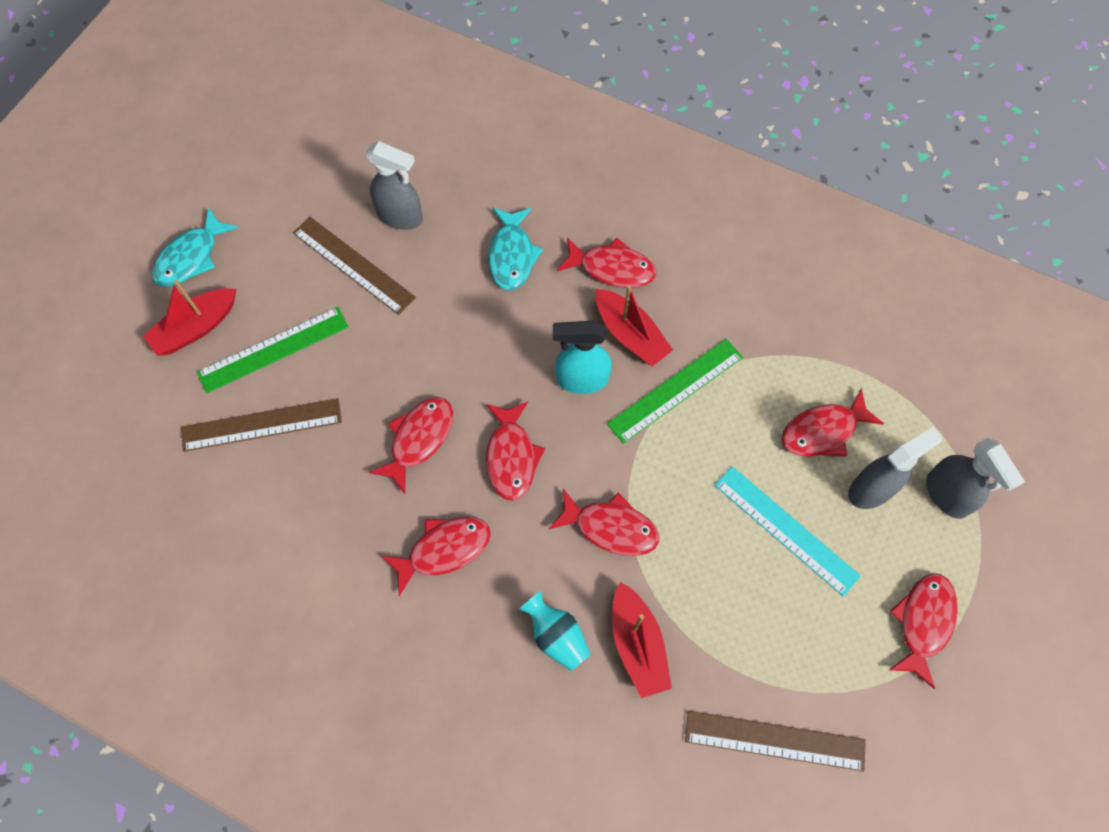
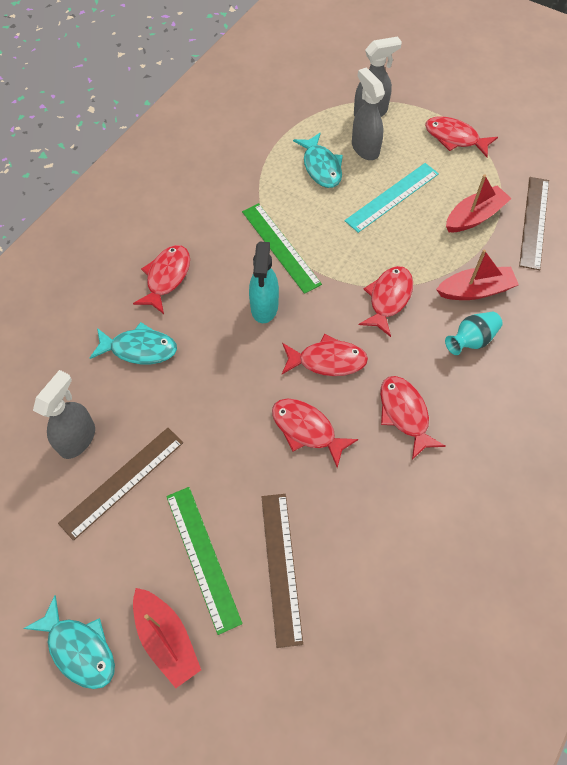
camera: 85 degrees left, 5 degrees down
red boat [596,285,673,366] -> red boat moved to [446,175,512,232]
red fish [782,388,884,457] -> turquoise fish [293,132,343,188]

